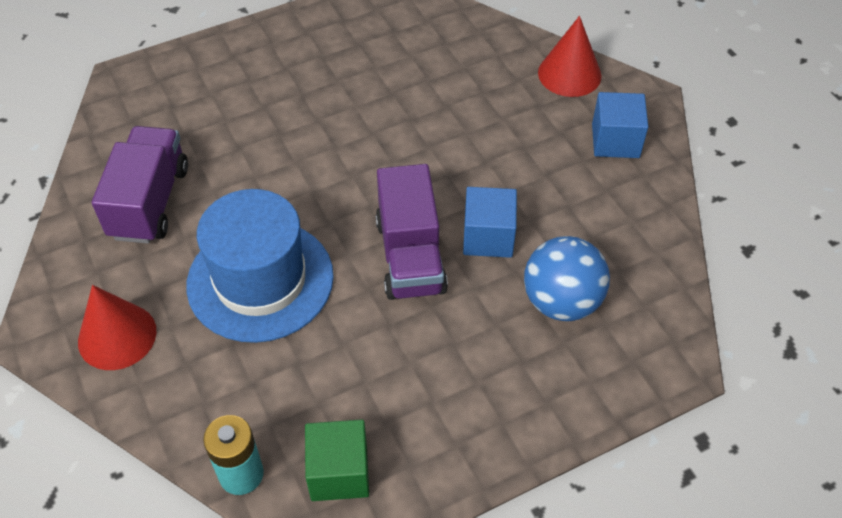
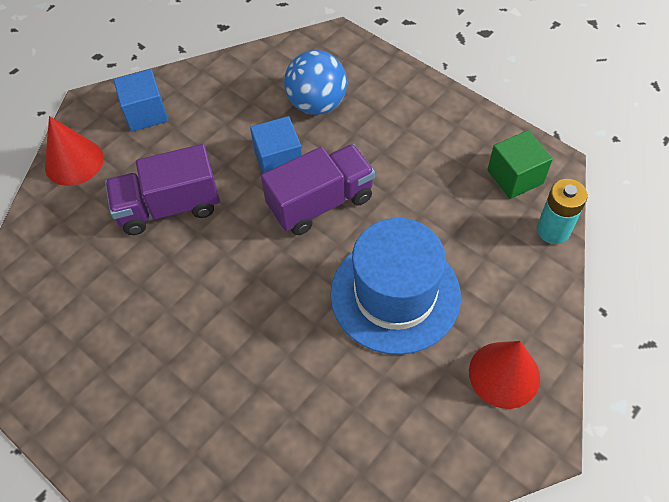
camera: 110 degrees left, 5 degrees up
purple truck [92,126,188,244] -> purple truck moved to [105,144,220,235]

